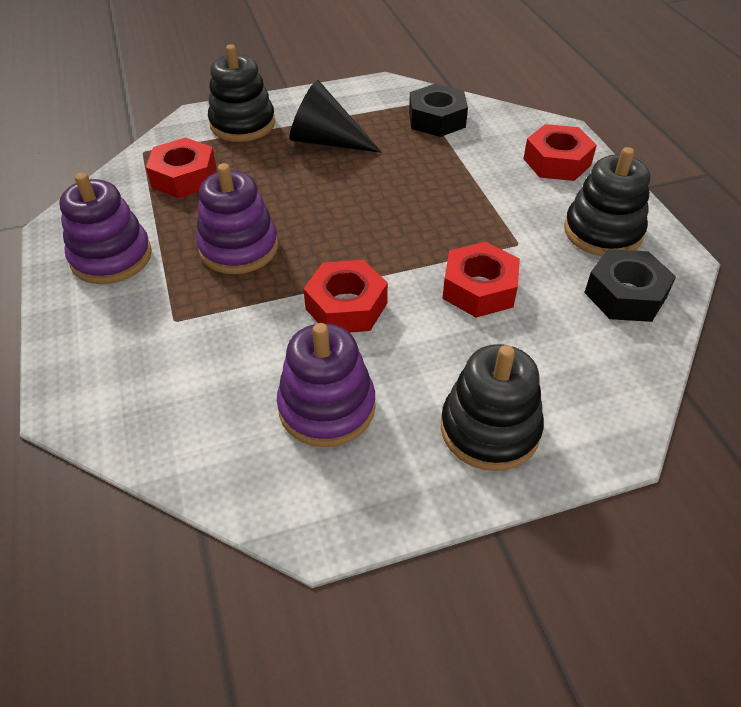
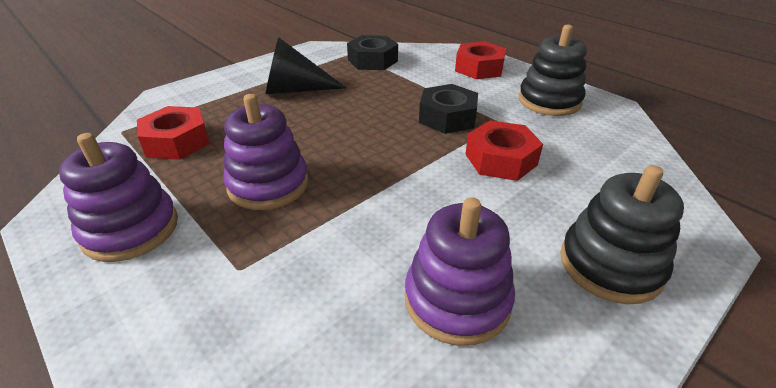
camera: 25 degrees left, 10 degrees down
black stacking toy [208,45,275,142] -> none
red nut [303,260,388,332] -> none
black nut [584,249,676,322] -> black nut moved to [419,84,478,134]

